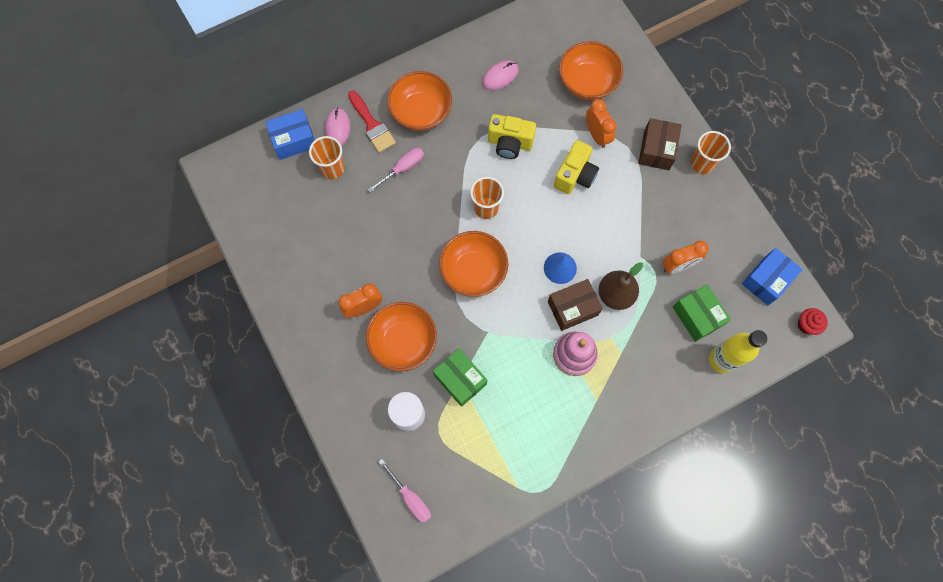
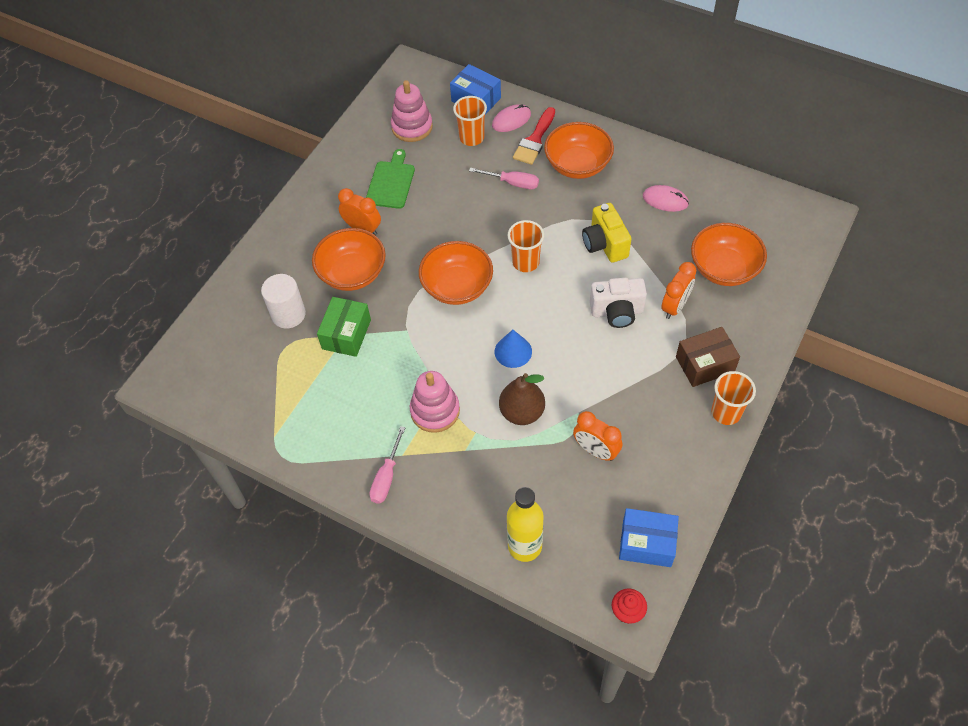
camera: 60 degrees right, 15 degrees down
pink screwdriver [379,459,431,523] -> pink screwdriver moved to [369,426,406,504]
brown box [548,279,603,331] -> none
yellow camera [554,140,599,194] -> white camera [590,278,647,328]
green box [673,284,731,342] -> none
none -> green cutting board [366,149,415,209]
none -> pink stacking toy [391,80,433,142]

